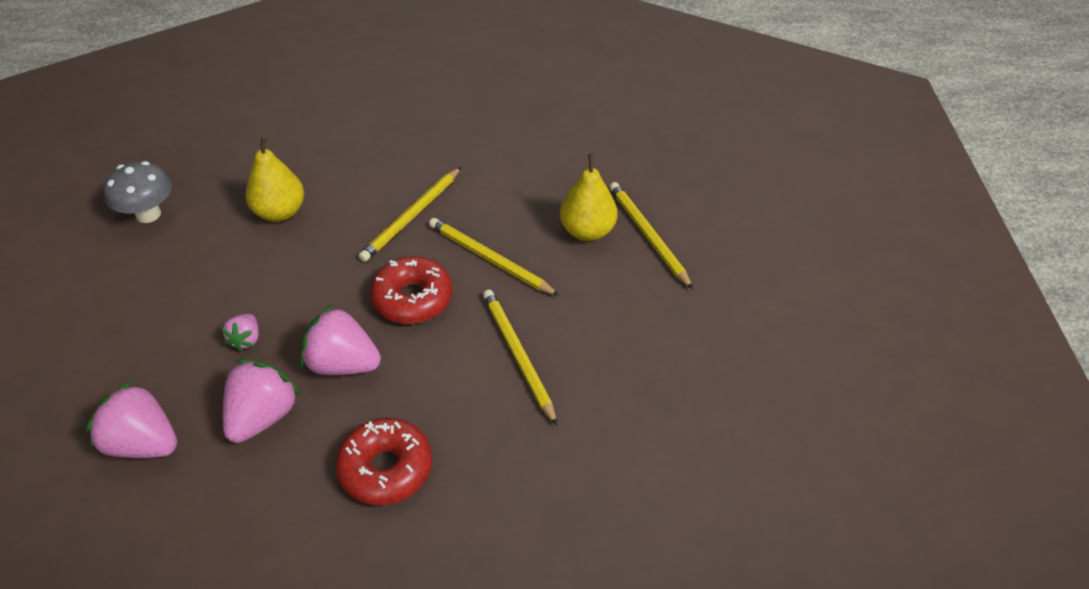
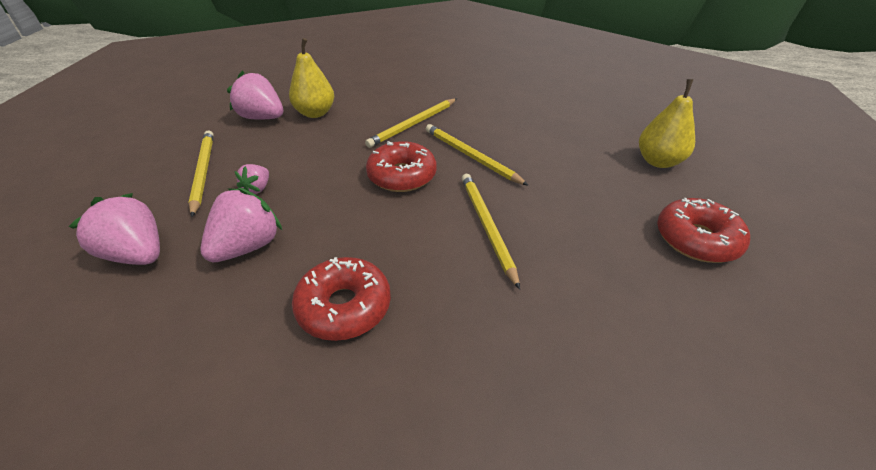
camera: 10 degrees right, 5 degrees down
grey mushroom [104,161,172,223] -> none
pink strawberry [300,304,381,375] -> pink strawberry moved to [227,71,283,120]
yellow pear [560,153,618,241] -> yellow pear moved to [639,79,695,168]
yellow pencil [609,182,693,289] -> yellow pencil moved to [188,130,214,217]
none -> red donut [657,198,750,263]

